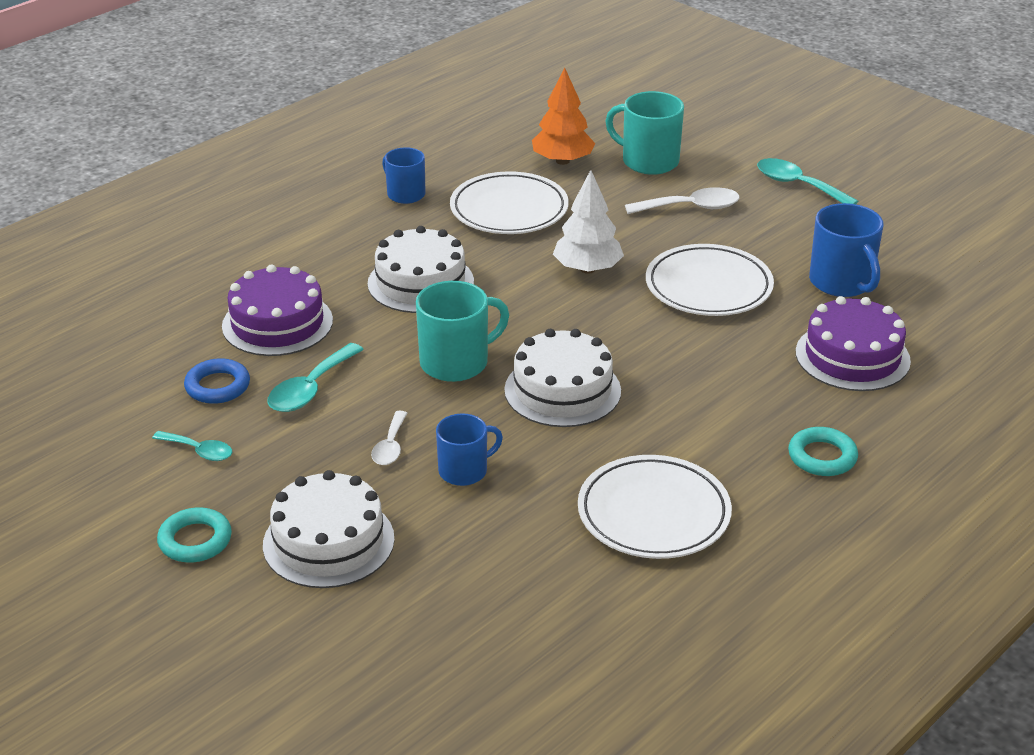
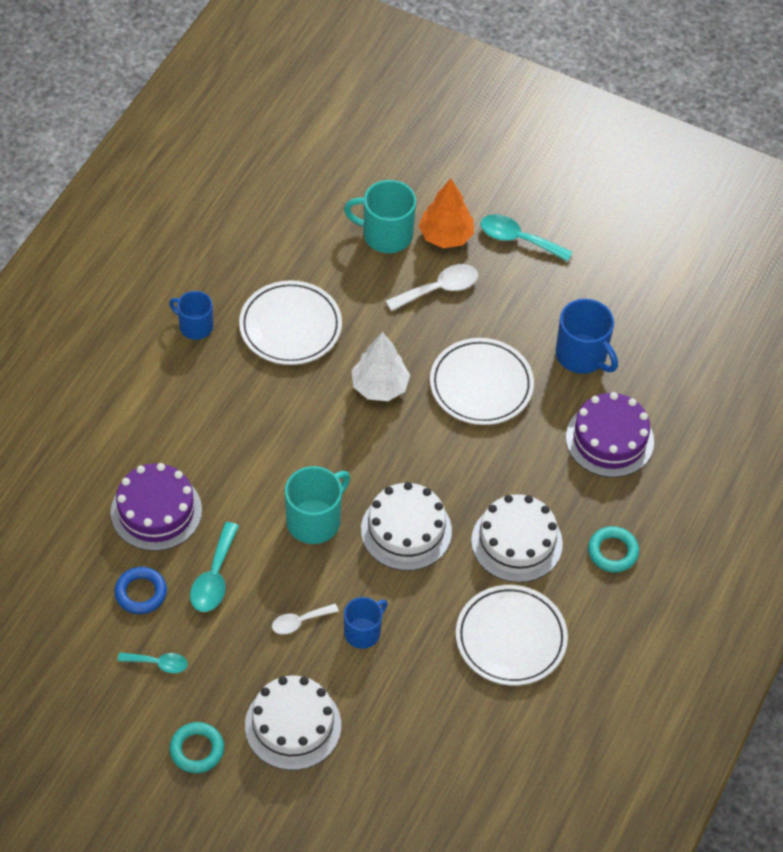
camera: 20 degrees left, 20 degrees up
white cake [368,226,474,313] -> white cake moved to [471,494,563,583]
white spoon [371,411,407,465] -> white spoon turned 75 degrees clockwise [272,604,339,634]
orange tree [532,67,595,165] -> orange tree moved to [419,179,474,248]

